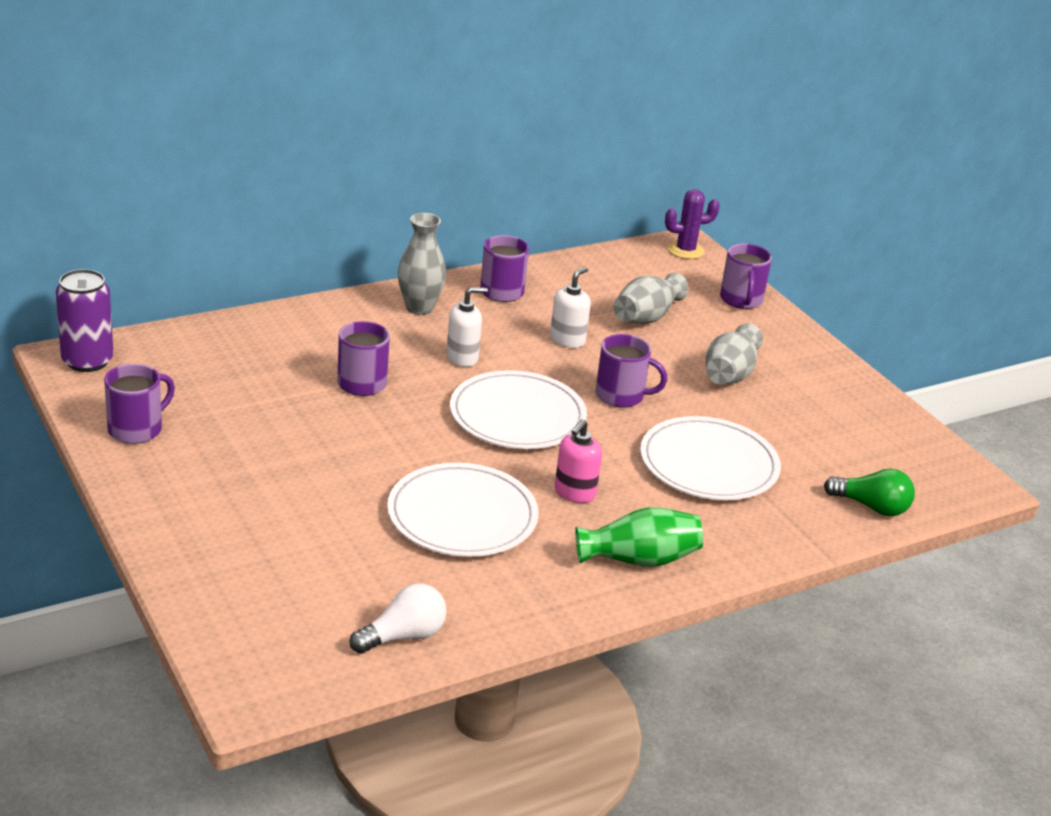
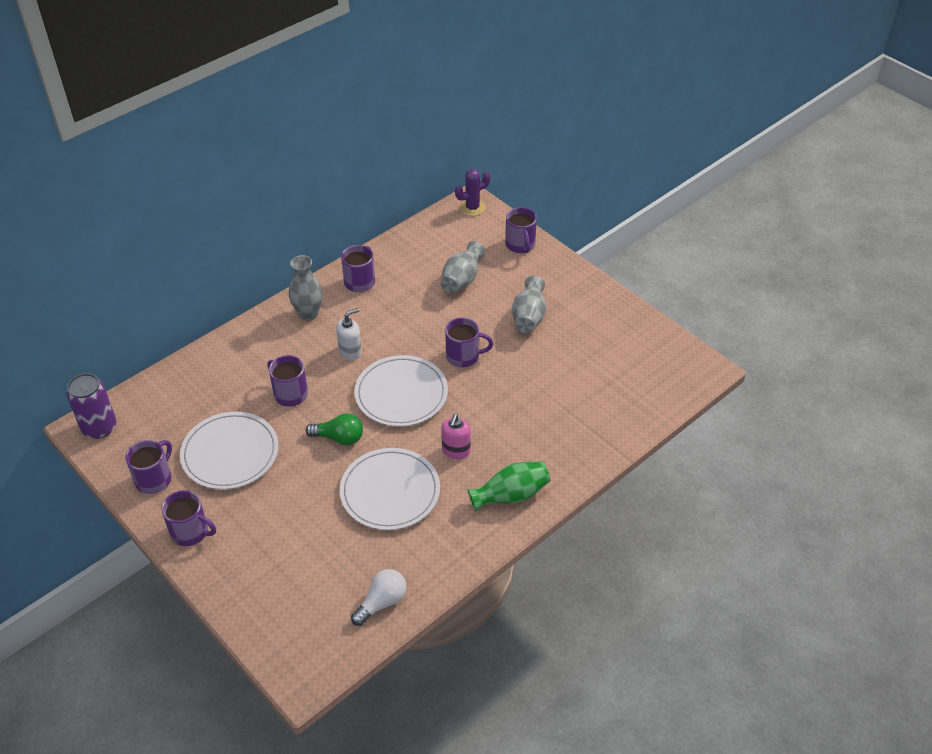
camera: 10 degrees left, 15 degrees up
white soap dispenser [550,267,591,348] -> none
white plate [640,416,781,500] -> white plate moved to [180,412,278,490]
green light bulb [824,469,915,516] -> green light bulb moved to [306,413,363,445]
none -> purple mug [161,490,216,546]

